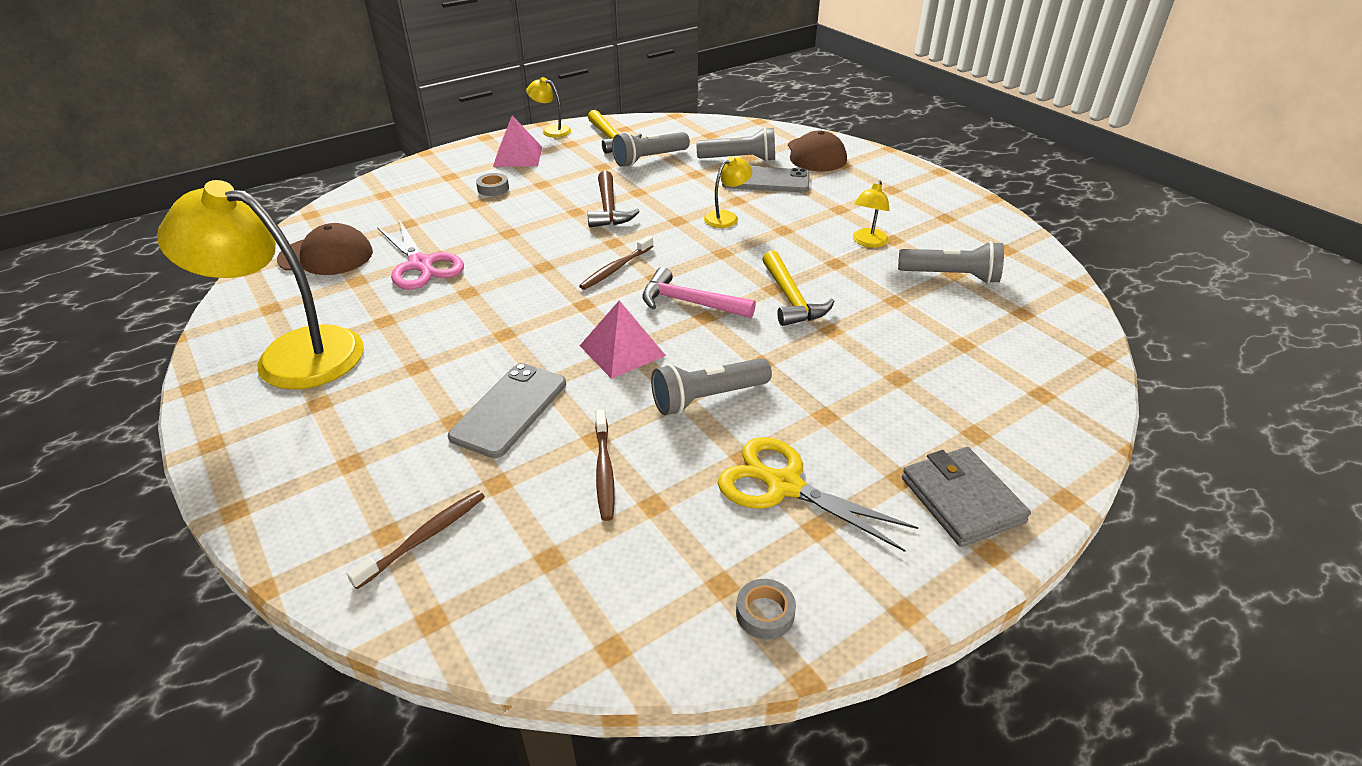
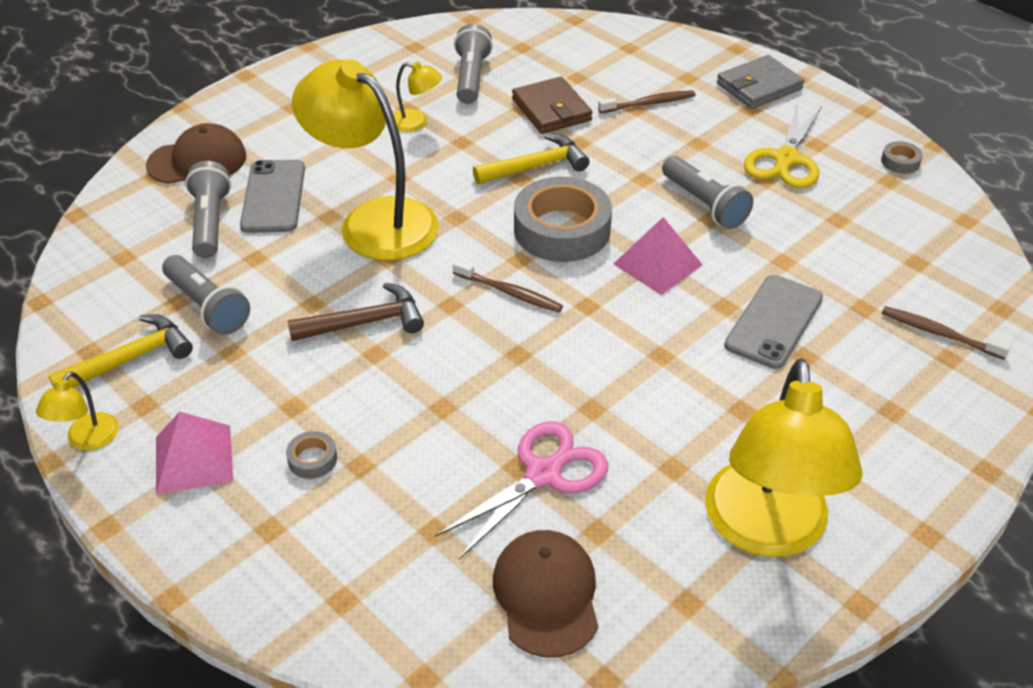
camera: 100 degrees left, 5 degrees up
grey phone [448,363,566,458] -> grey phone turned 75 degrees counterclockwise [724,275,823,369]
brown toothbrush [595,410,615,521] -> brown toothbrush moved to [598,90,695,113]
pink hammer [642,267,756,318] -> grey tape [514,177,612,262]
yellow lamp [704,156,752,228] -> yellow lamp [292,59,439,261], size x2.31
none -> brown wallet [512,77,593,134]

